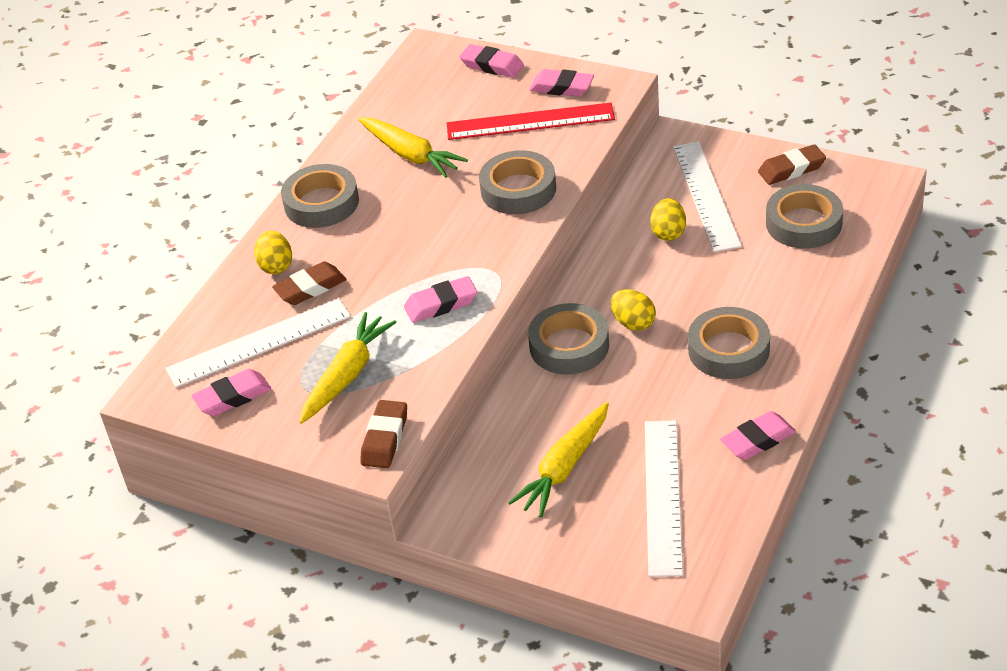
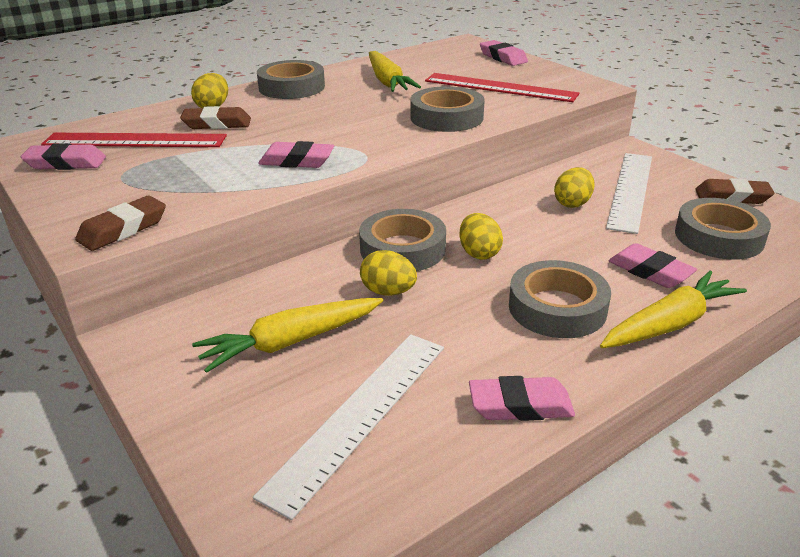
camera: 25 degrees right, 10 degrees down
white ruler [165,298,351,388] -> red ruler [41,133,227,147]
yellow carrot [300,312,396,424] -> yellow carrot moved to [600,271,747,348]
pink eraser [529,69,594,97] -> pink eraser moved to [608,243,697,288]
none -> yellow egg [360,250,417,296]

